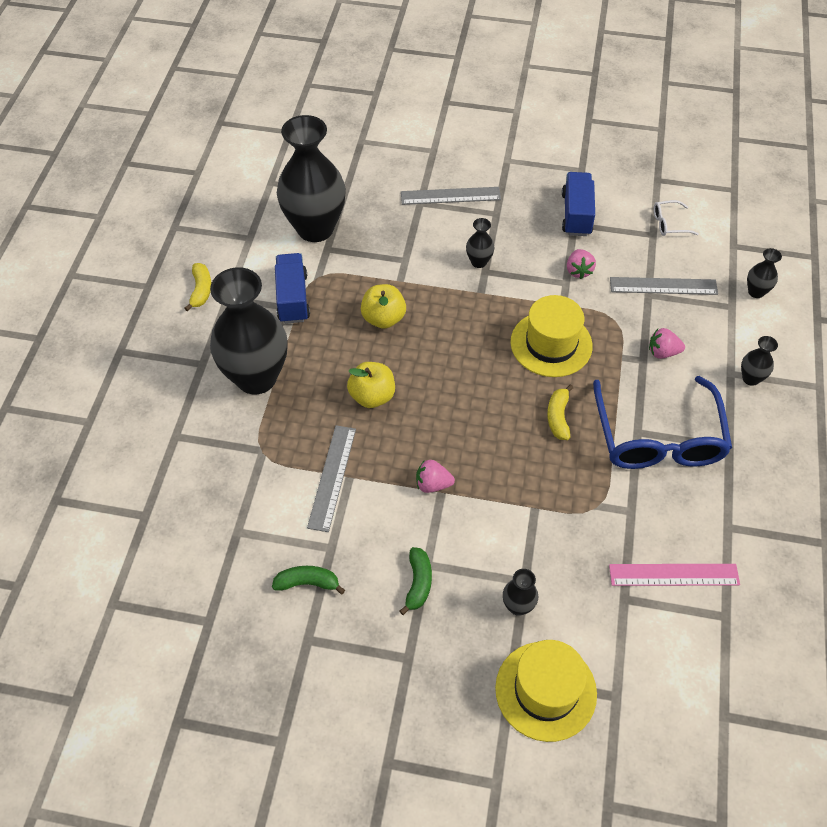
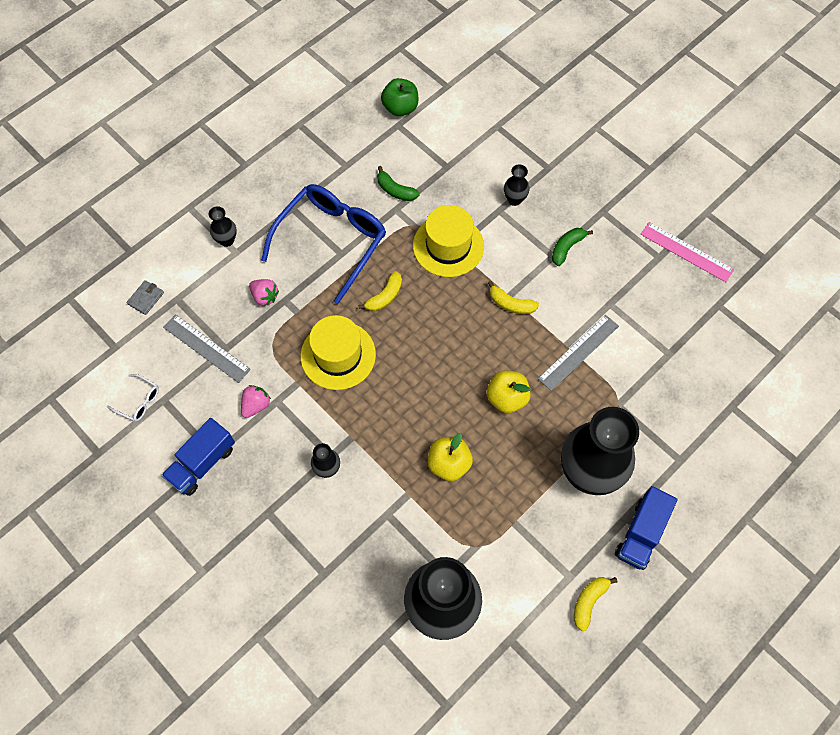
camera: 145 degrees left, 10 degrees up
green banana [272,566,345,594] -> green banana moved to [377,166,420,201]
blue truck [275,253,310,324] -> blue truck moved to [615,486,678,570]
grey ruler [401,187,501,205] -> none
pink strawberry [416,460,455,493] -> yellow banana [488,281,539,314]
yellow hat [495,640,597,742] -> yellow hat moved to [413,205,484,277]
pink ruler [609,564,740,586] -> pink ruler moved to [641,222,734,282]
black vase [747,248,782,298] -> grey wallet [127,280,164,315]
none -> green apple [381,78,418,116]

